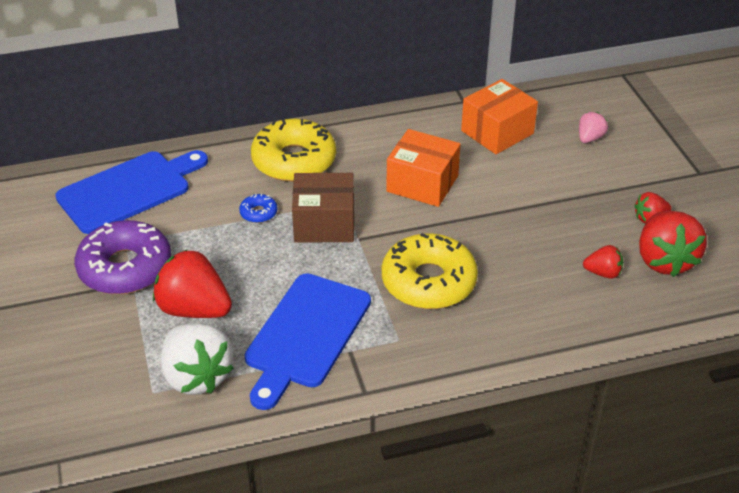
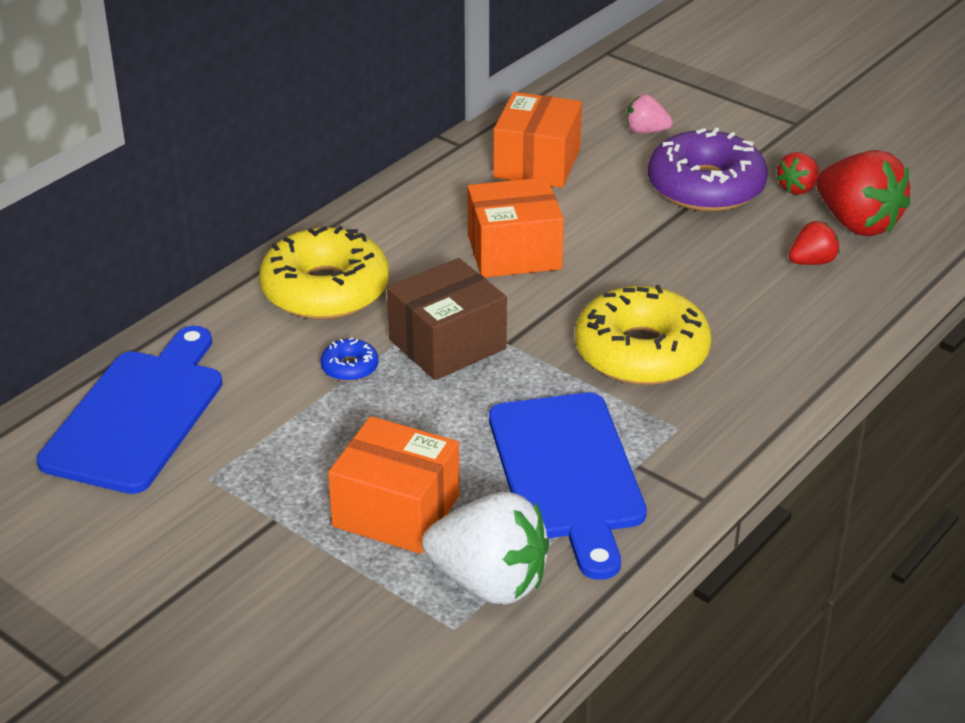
camera: 35 degrees left, 5 degrees down
purple donut [75,220,171,294] -> purple donut moved to [648,128,768,212]
red strawberry [153,249,232,318] -> orange box [328,416,460,554]
pink strawberry [579,112,608,143] -> pink strawberry turned 75 degrees counterclockwise [627,94,673,134]

